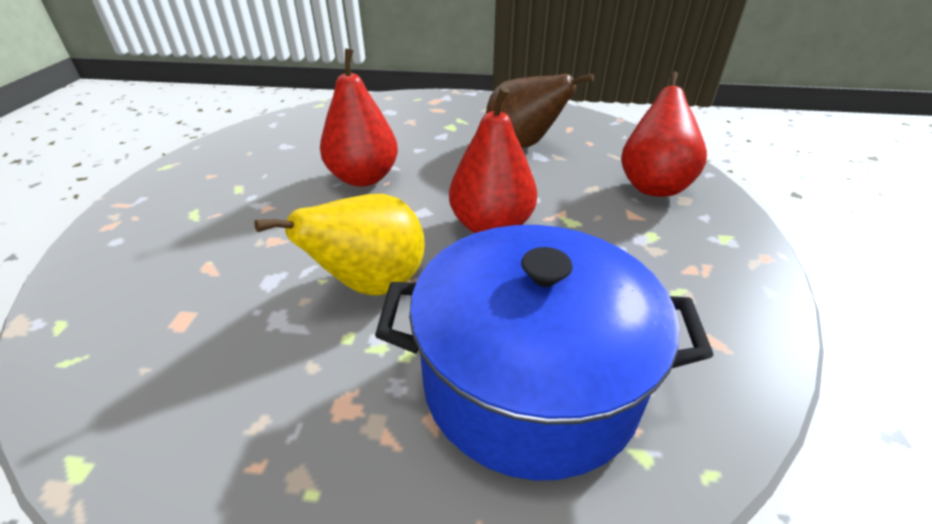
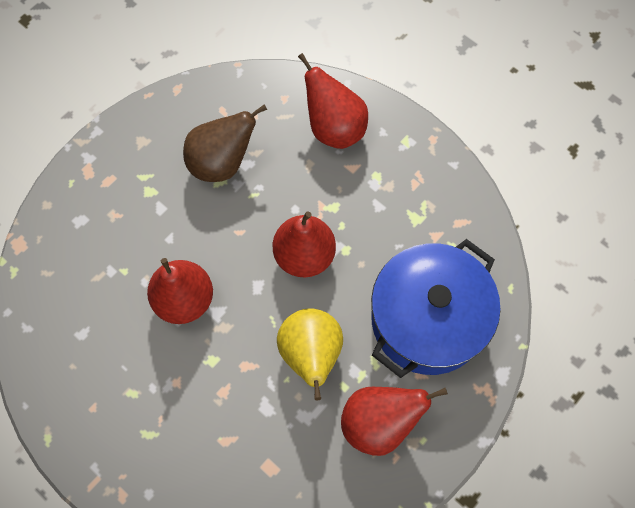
camera: 55 degrees left, 30 degrees up
none -> red pear [341,387,448,456]

